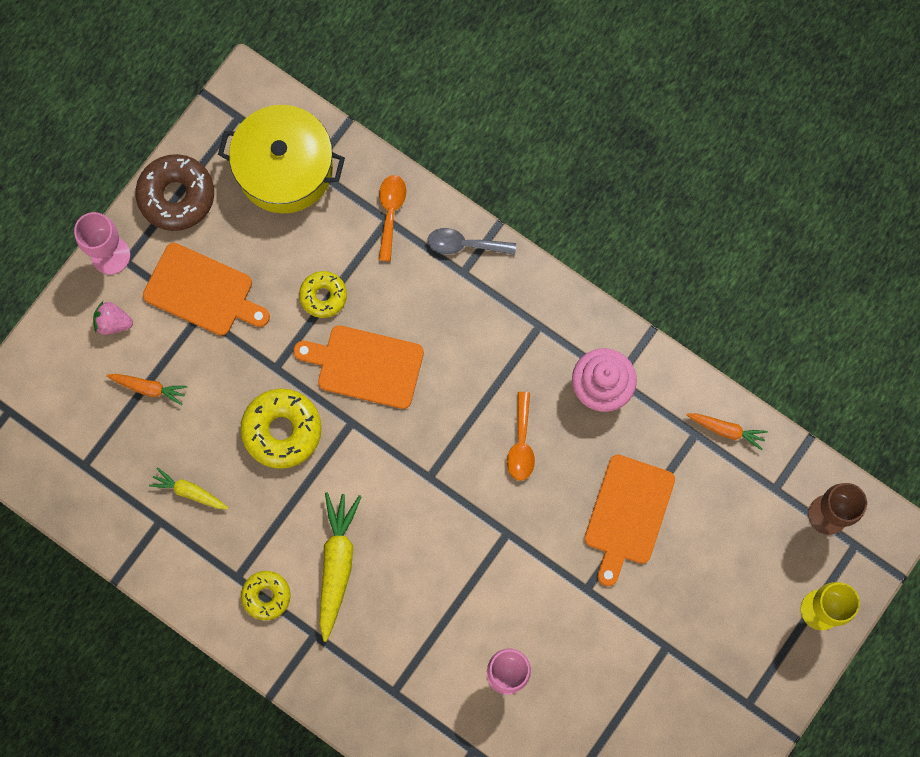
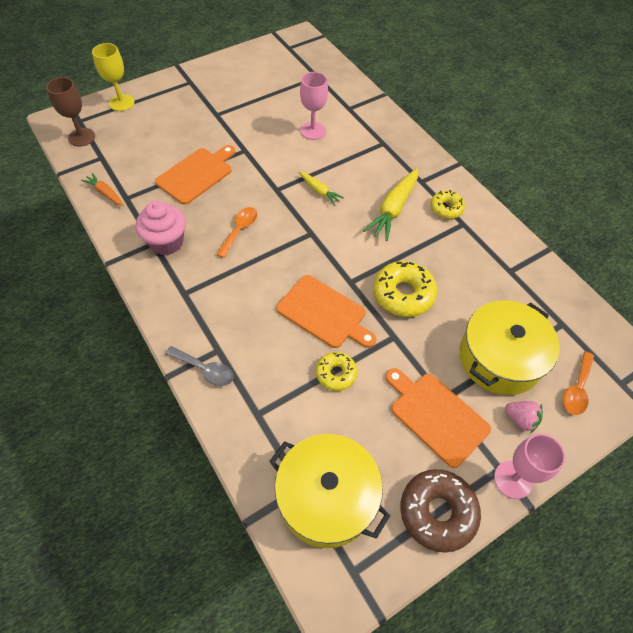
camera: 160 degrees left, 20 degrees down
orange carrot [106,374,187,405] -> yellow pot [459,300,560,395]
yellow carrot [149,467,229,509] -> yellow carrot moved to [299,171,344,205]
orange spoon [379,175,406,261] -> orange spoon moved to [563,351,594,415]

